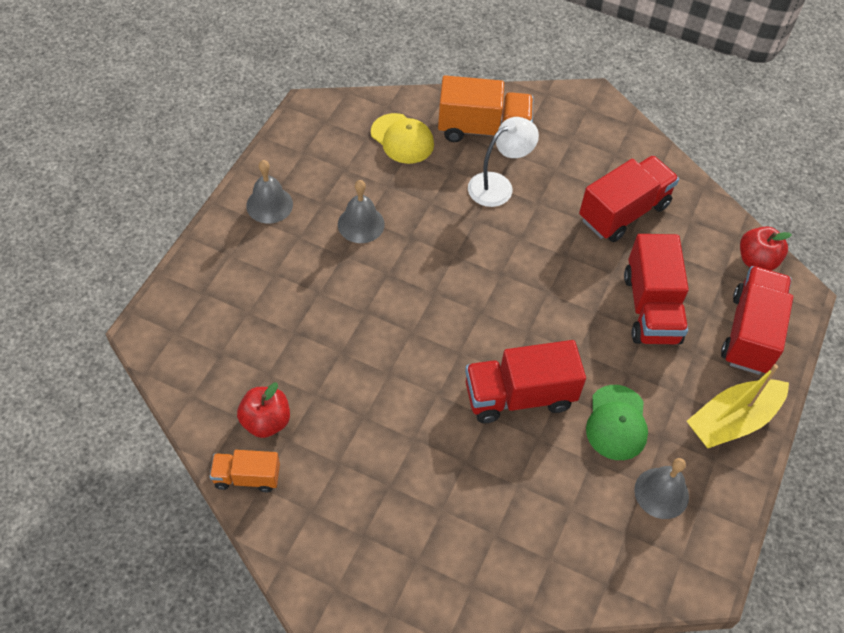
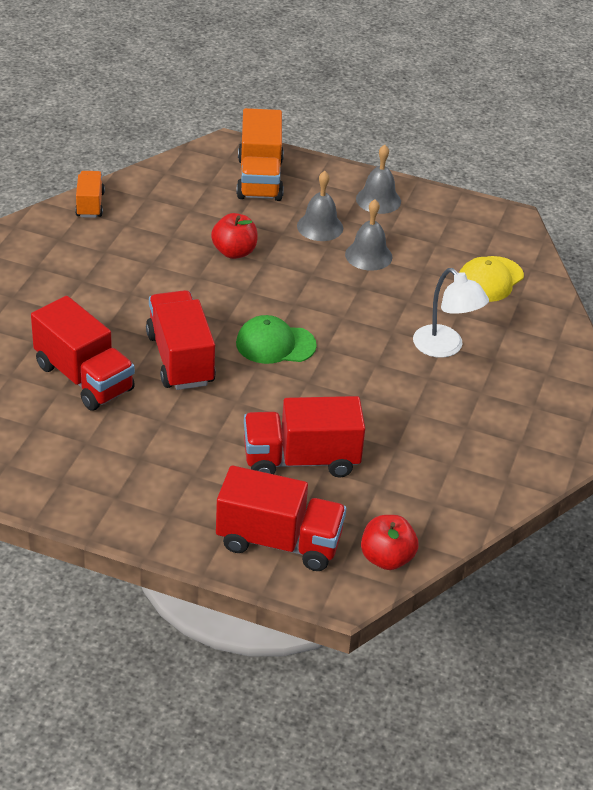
camera: 85 degrees right, 15 degrees down
red apple [237,383,290,438] -> red apple moved to [211,213,258,259]
orange truck [438,75,534,142] -> orange truck moved to [236,108,284,201]
red truck [579,155,679,242] -> red truck moved to [31,296,135,411]
green cap [586,385,648,460] -> green cap moved to [236,315,317,364]
grey bell [634,458,689,519] -> grey bell moved to [297,171,343,241]
yellow boat [687,364,789,448] -> none

